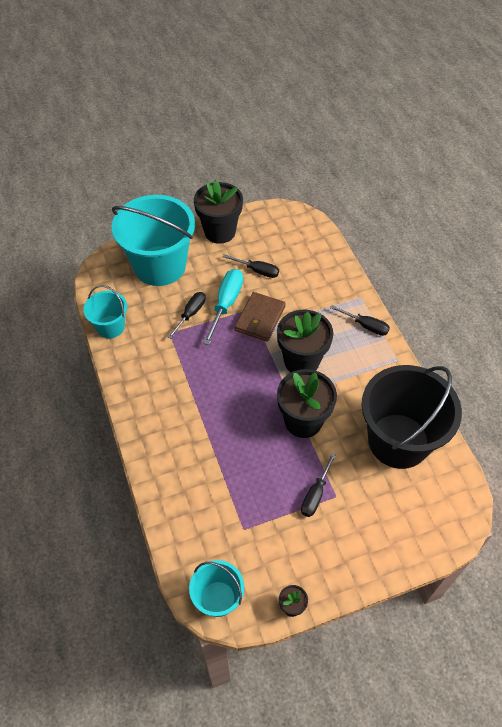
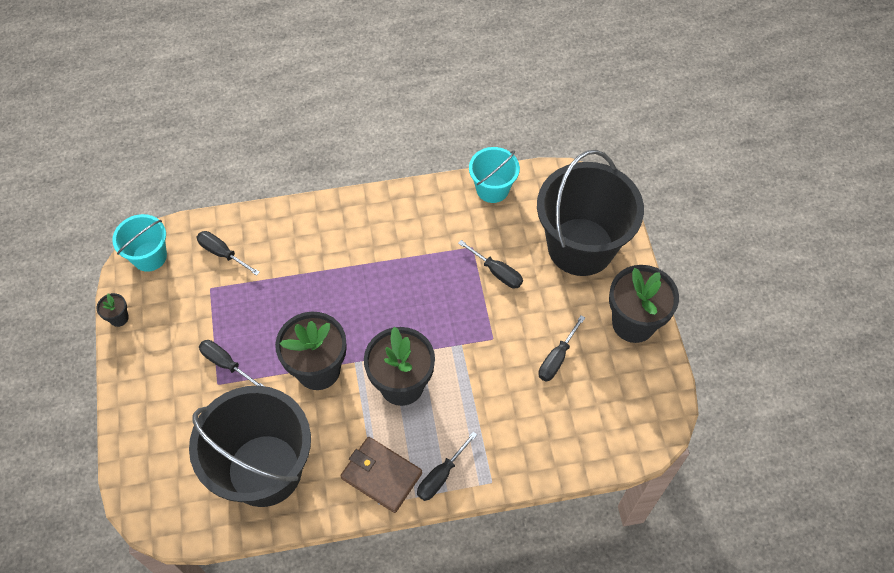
camera: 100 degrees right, 5 degrees up
turquoise bucket [112,195,195,286] -> black bucket [537,150,644,276]
turquoise screwdriver [203,269,243,345] -> none
brown wallet [235,292,286,342] -> brown wallet moved to [340,437,422,513]
none -> black screwdriver [196,231,260,276]

